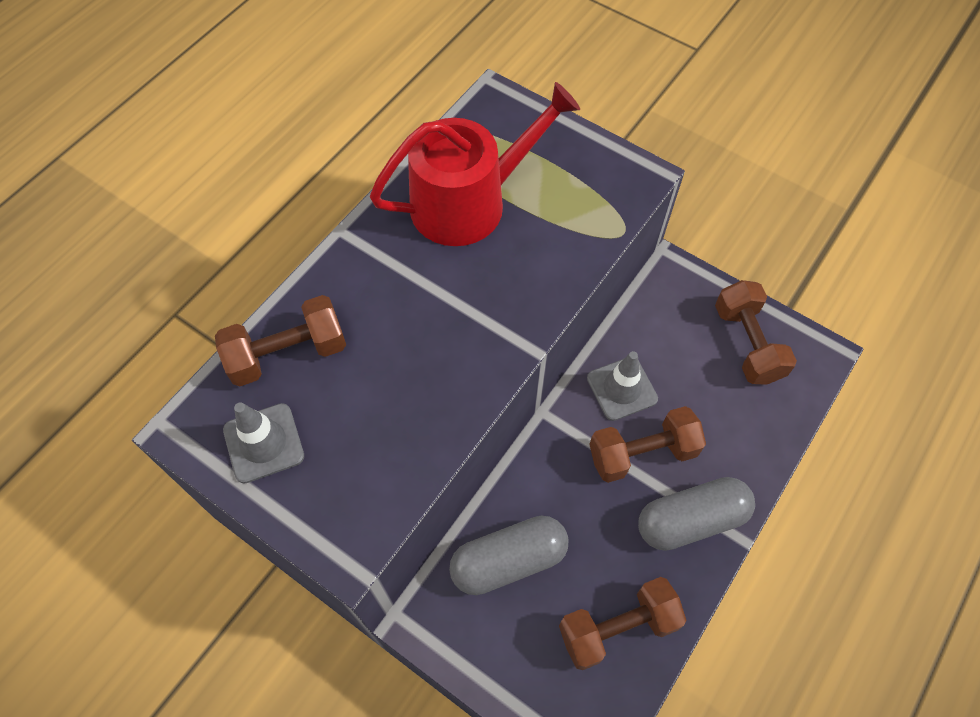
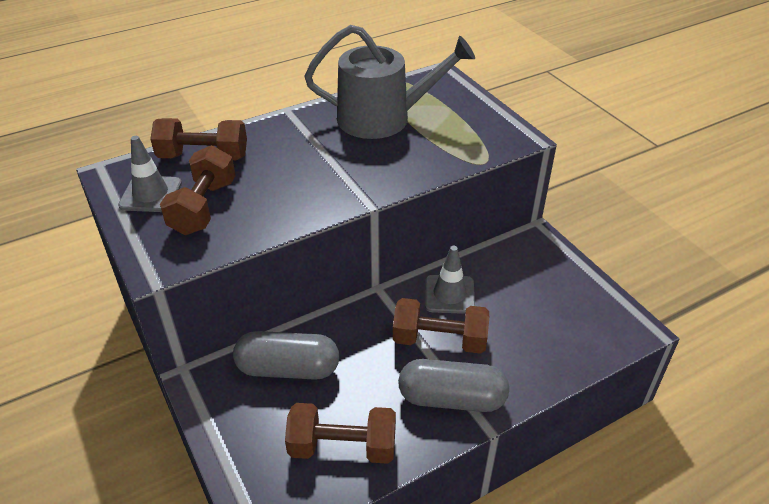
camera: 25 degrees right, 20 degrees down
red watering can [370,82,580,246] -> grey watering can [304,25,475,139]
brown dumbbell [715,280,797,385] -> brown dumbbell moved to [160,145,236,235]

